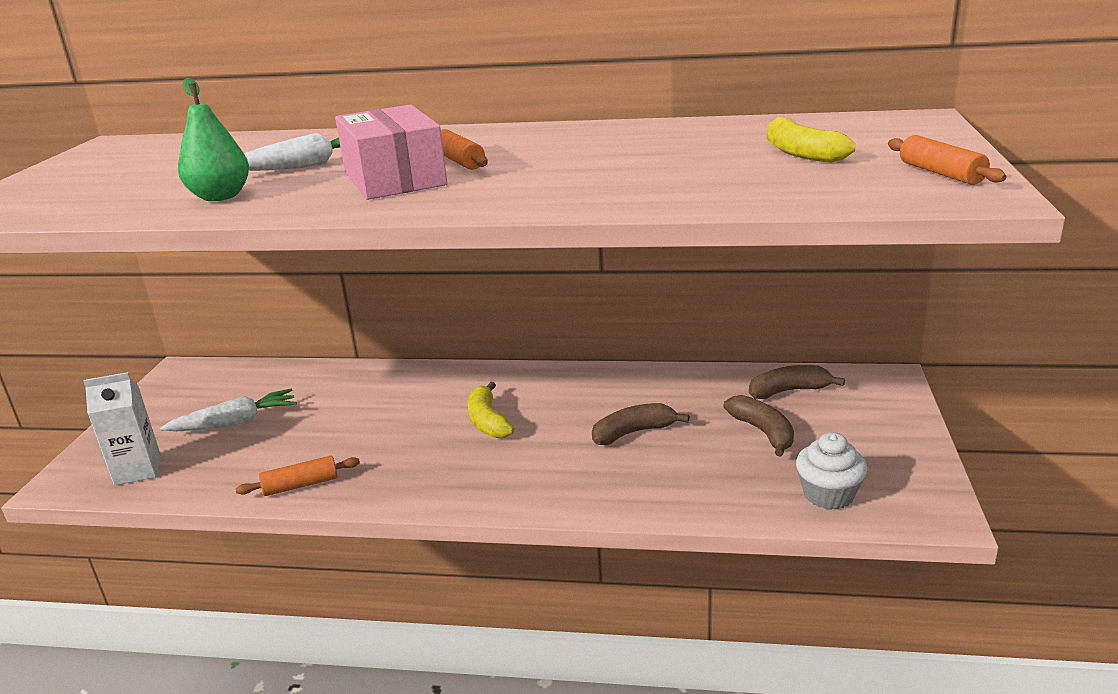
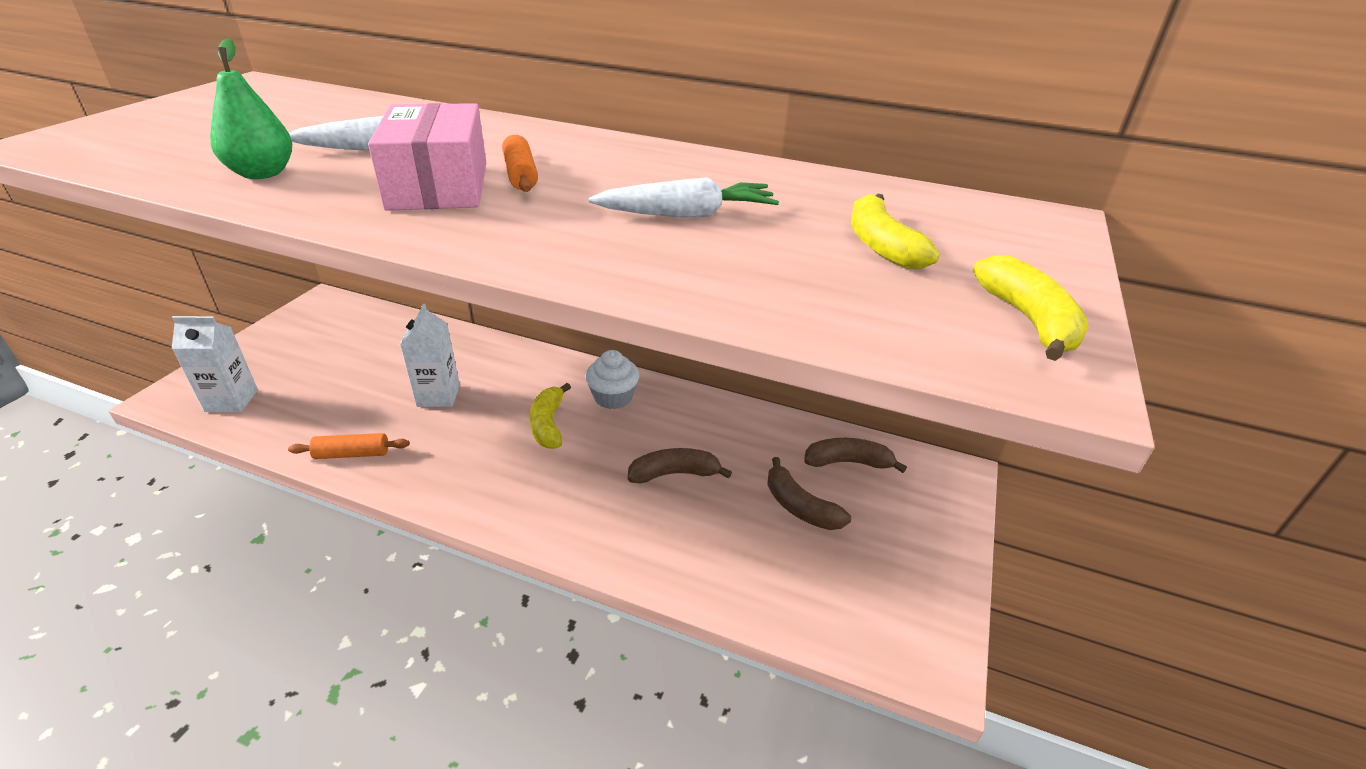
camera: 10 degrees right, 10 degrees up
white carrot [160,388,297,431] -> white carrot moved to [588,177,779,218]
brown banana [723,395,794,456] -> brown banana turned 150 degrees clockwise [767,457,851,530]
white cupcake [796,432,868,510] -> white cupcake moved to [586,350,639,409]
orange rolling pin [888,135,1007,185] -> yellow banana [973,255,1089,361]
none -> white carton [400,304,460,407]

